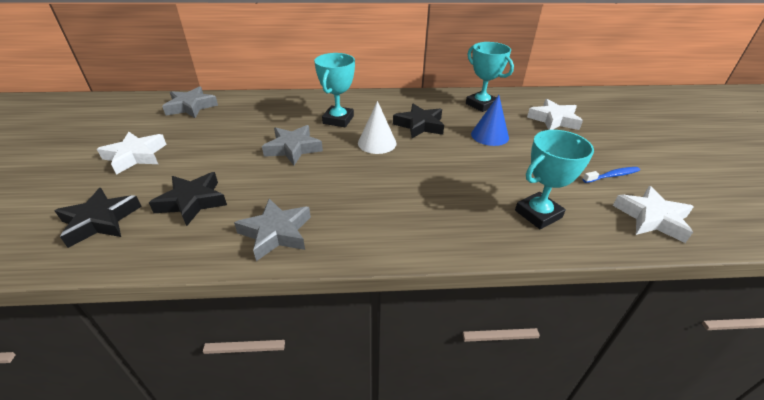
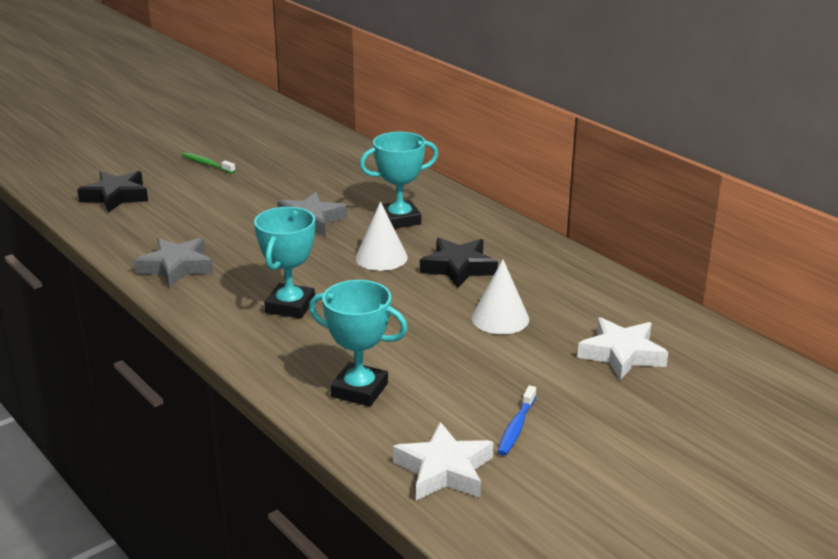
camera: 55 degrees right, 10 degrees down
white star [97,132,167,175] -> green toothbrush [182,153,236,174]
black star [149,172,227,226] -> none
grey star [162,86,218,118] -> none
turquoise trophy [466,42,514,112] -> turquoise trophy moved to [254,207,315,318]
blue cone [471,95,509,146] -> white cone [472,259,529,334]
blue toothbrush [582,167,640,183] -> blue toothbrush turned 75 degrees clockwise [498,385,536,456]

